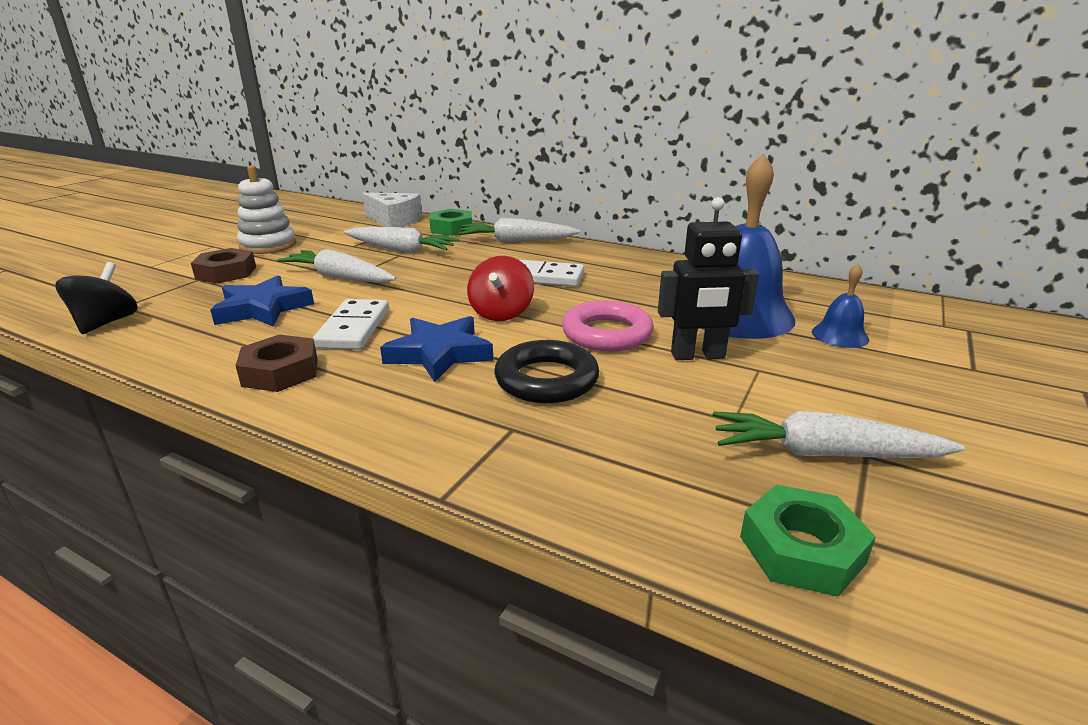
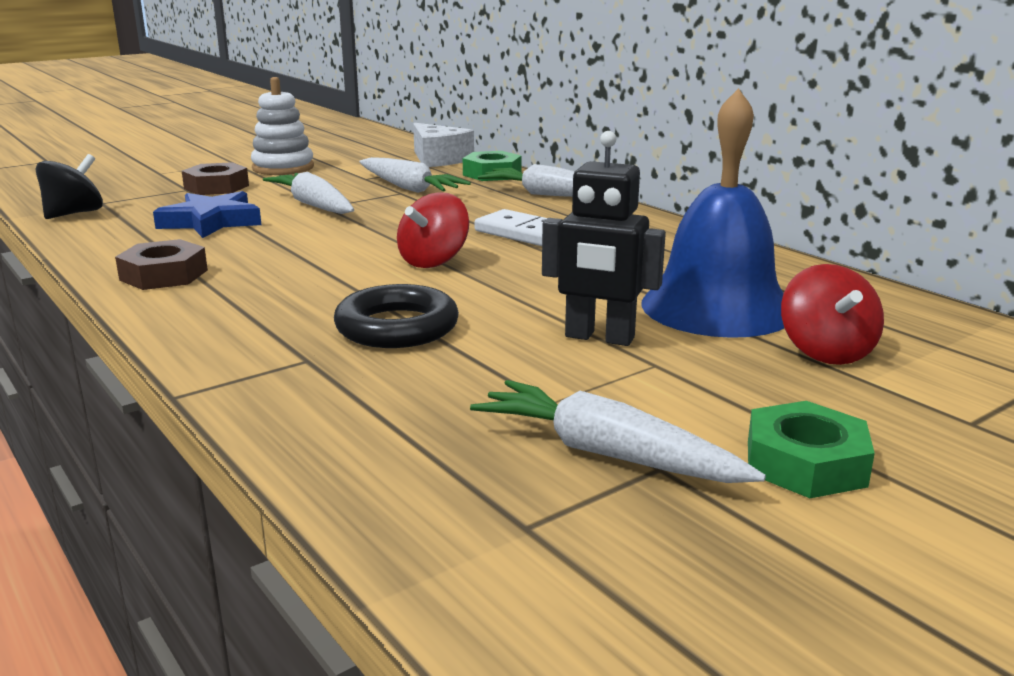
camera: 25 degrees right, 5 degrees down
white domino [313,299,389,350] -> none
blue star [380,316,493,382] -> none
pink ring [562,300,654,351] -> none
green nut [740,485,876,597] -> green nut moved to [748,401,875,498]
blue bell [812,264,869,348] -> red spinning top [781,264,884,365]

